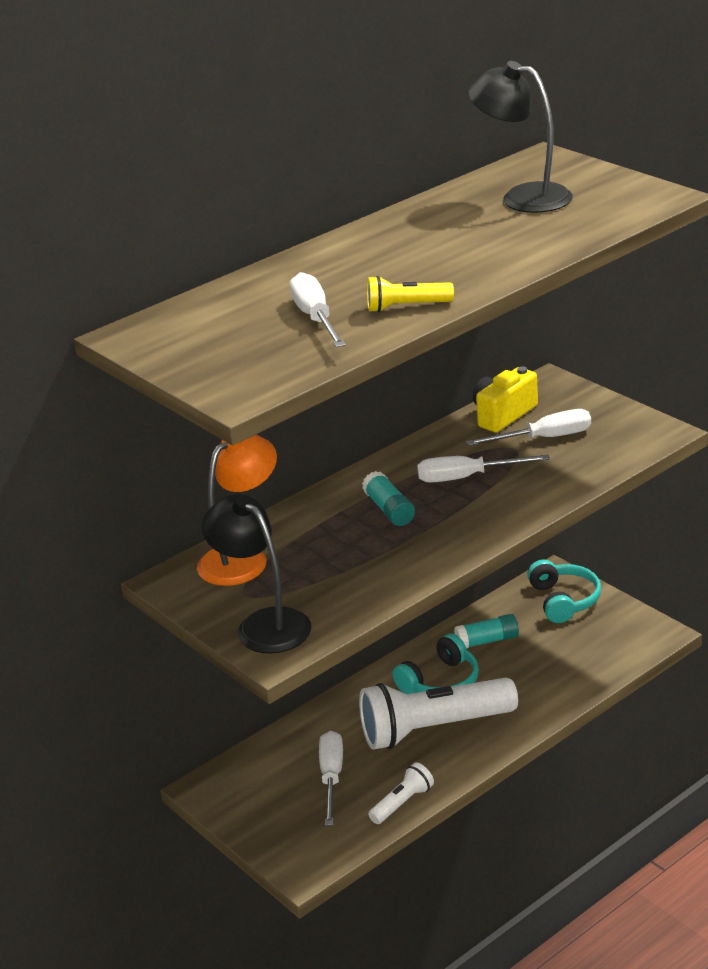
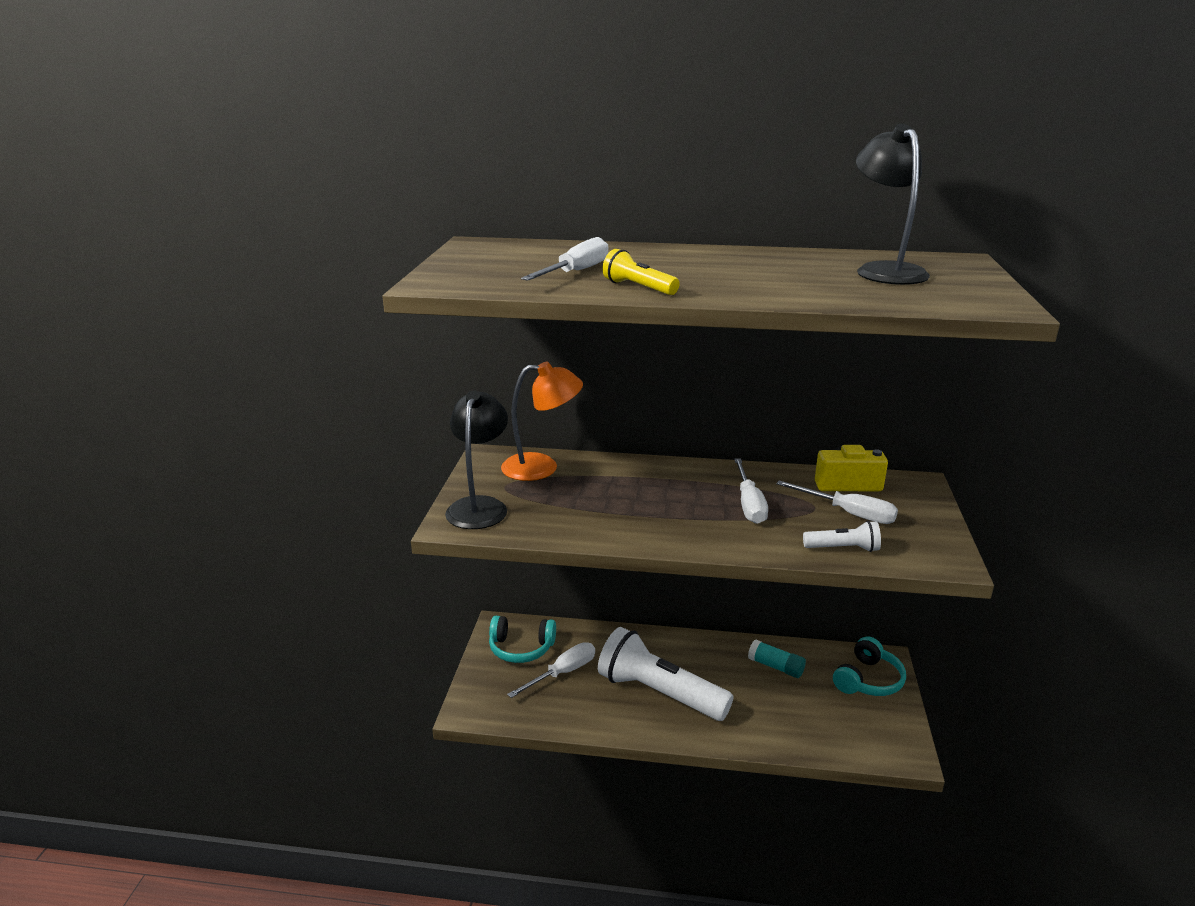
camera: 45 degrees right, 5 degrees down
turquoise glue stick [362,471,415,526] -> none
white flashlight [368,762,434,824] -> white flashlight moved to [803,521,881,552]
turquoise headphones [392,633,479,694] -> turquoise headphones moved to [489,616,556,663]
white screwdriver [417,455,550,483] -> white screwdriver turned 135 degrees counterclockwise [734,458,768,524]

